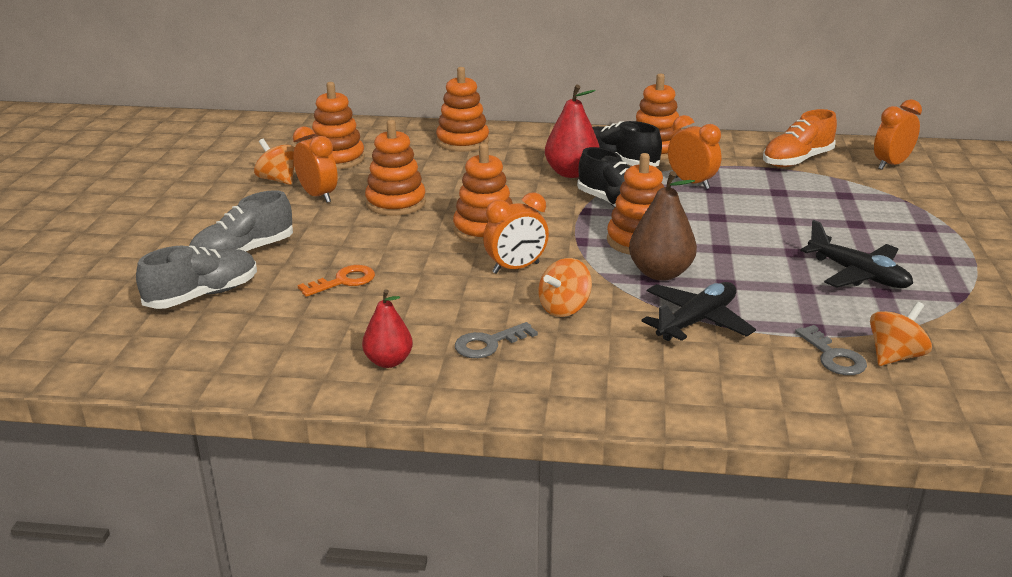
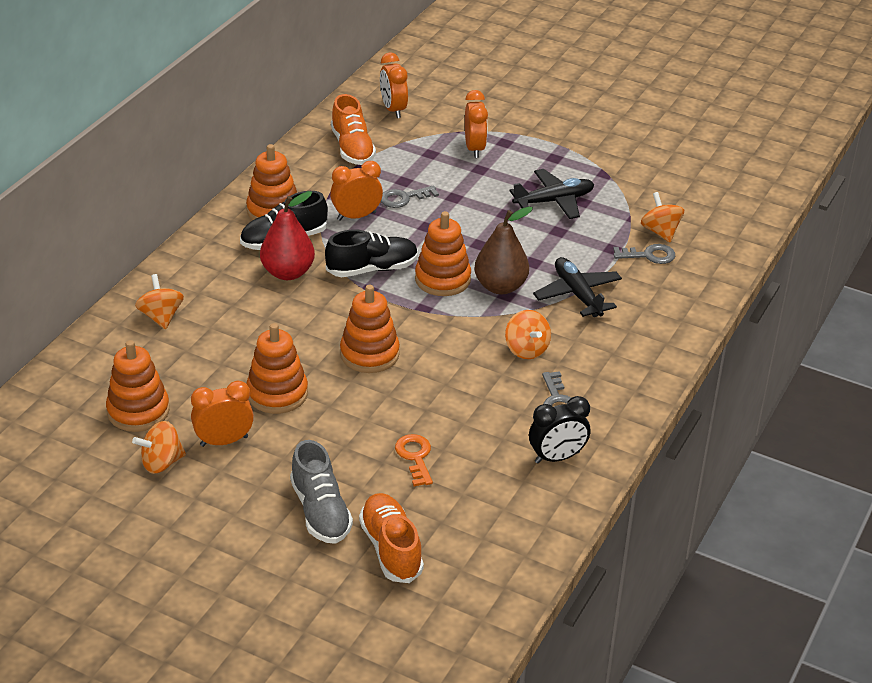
camera: 70 degrees left, 10 degrees up
grey shoe [136,245,257,309] -> orange shoe [359,493,424,583]
red pear [362,289,413,368] -> black clock [529,396,590,463]
orange stacking toy [436,67,489,152] -> orange spinning top [135,274,184,329]
orange clock [483,192,549,274] -> orange clock moved to [465,90,488,158]
none -> grey key [381,186,439,208]

